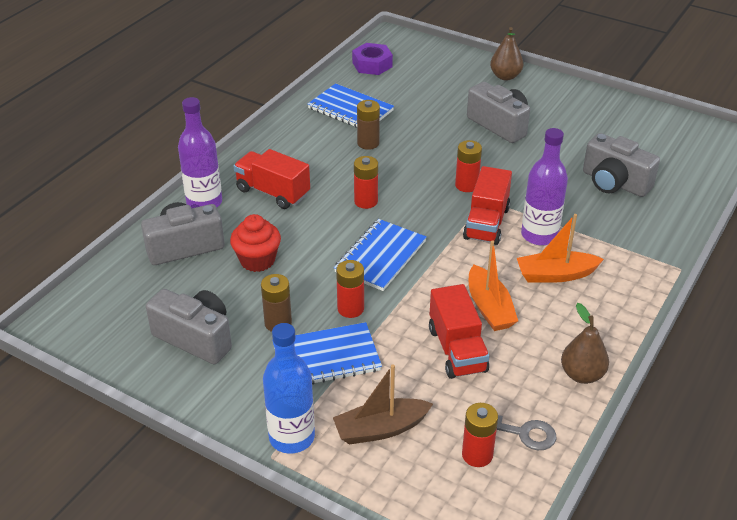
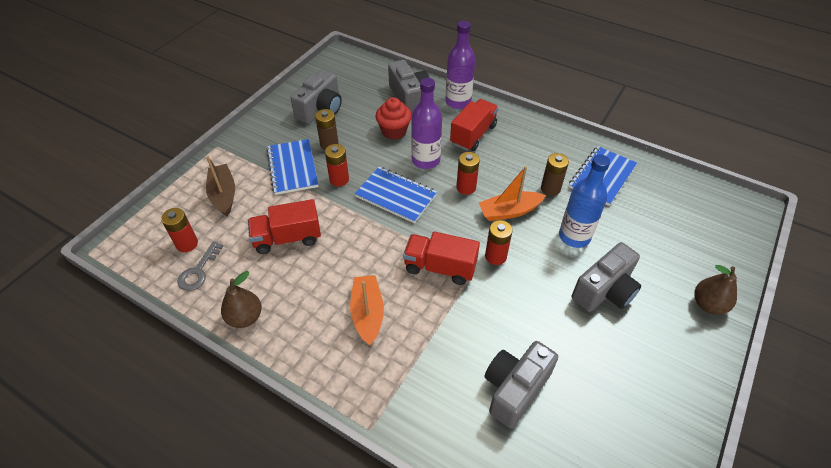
camera: 90 degrees right, 10 degrees up
blue bottle [263,323,315,454] -> blue bottle moved to [559,155,610,248]
purple nut [352,43,393,75] -> none
orange boat [469,240,518,331] -> orange boat moved to [479,166,546,221]
purple bottle [521,128,568,245] -> purple bottle moved to [411,78,442,169]

